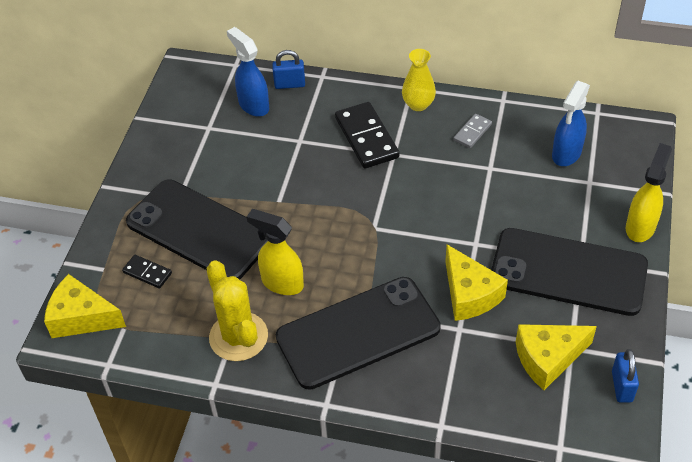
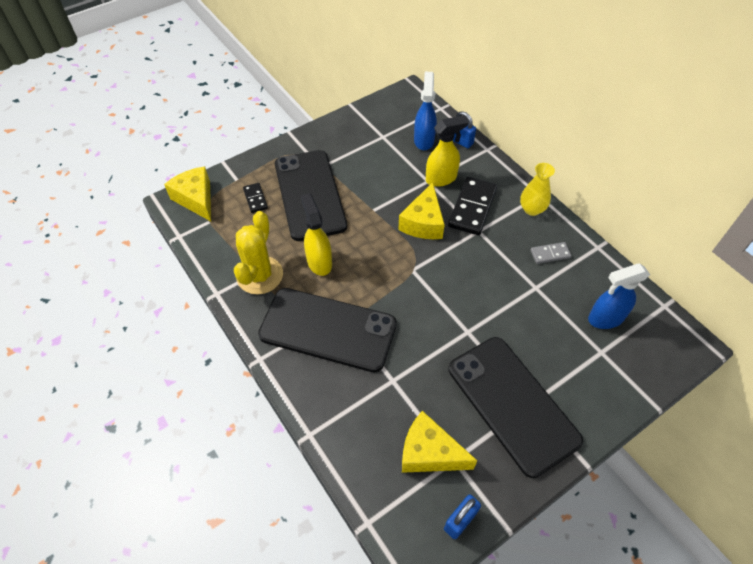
camera: 40 degrees right, 5 degrees up
yellow cheese [445,245,508,321] -> yellow cheese moved to [398,182,445,239]
yellow spray bottle [626,143,672,242] -> yellow spray bottle moved to [426,115,469,187]

